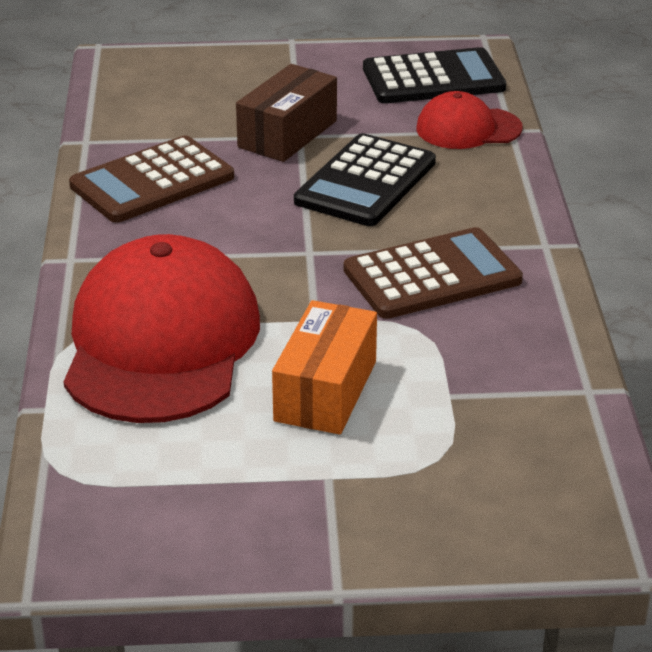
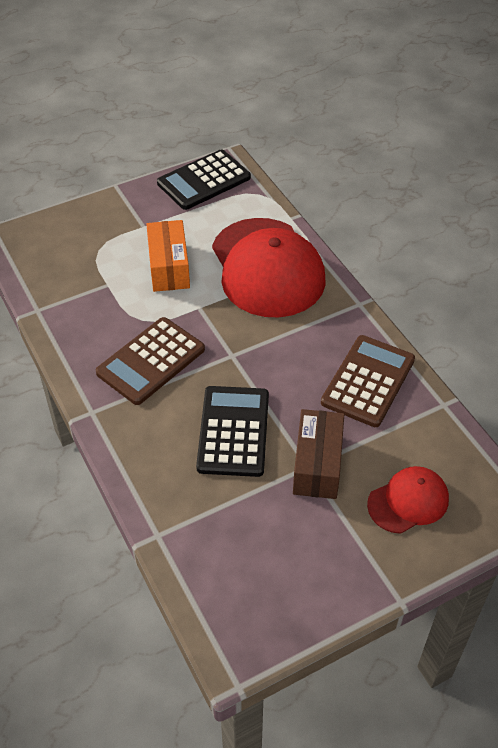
camera: 155 degrees right, 15 degrees up
black calculator [363,47,506,104] -> black calculator moved to [157,149,251,210]
red cap [416,91,523,149] -> red cap moved to [367,466,449,534]

